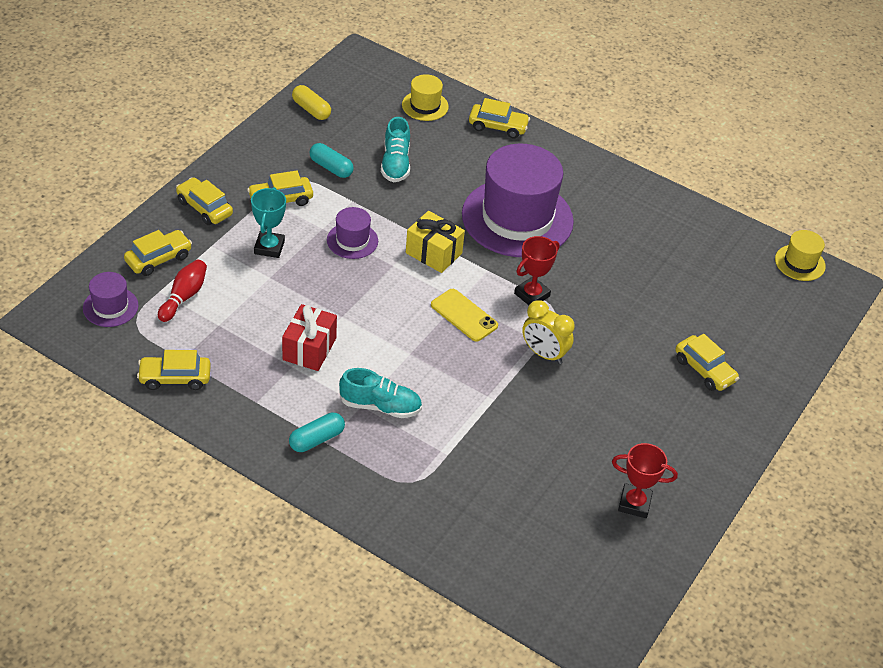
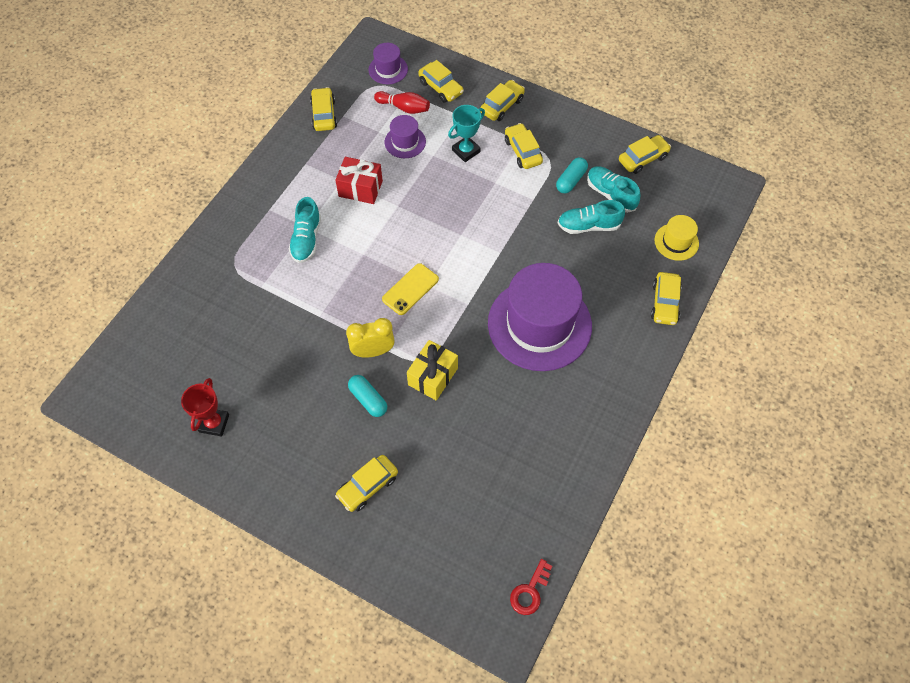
camera: 90 degrees right, 15 degrees up
turquoise trophy [251,187,286,258] -> turquoise trophy turned 45 degrees counterclockwise [448,105,485,162]
turquoise capsule [289,413,345,452] -> turquoise capsule moved to [348,375,387,417]
yellow capsule [292,85,331,120] -> yellow car [619,135,671,174]
purple hat [327,207,378,259] -> purple hat moved to [385,115,426,158]
yellow gift [406,211,465,273] -> yellow gift moved to [407,340,458,401]
red trophy [514,236,560,305] -> none
yellow clock [522,300,575,364] -> yellow clock turned 45 degrees clockwise [346,318,395,358]
yellow hat [775,230,826,281] -> red key [510,559,552,615]
none -> turquoise shoe [587,166,640,213]

